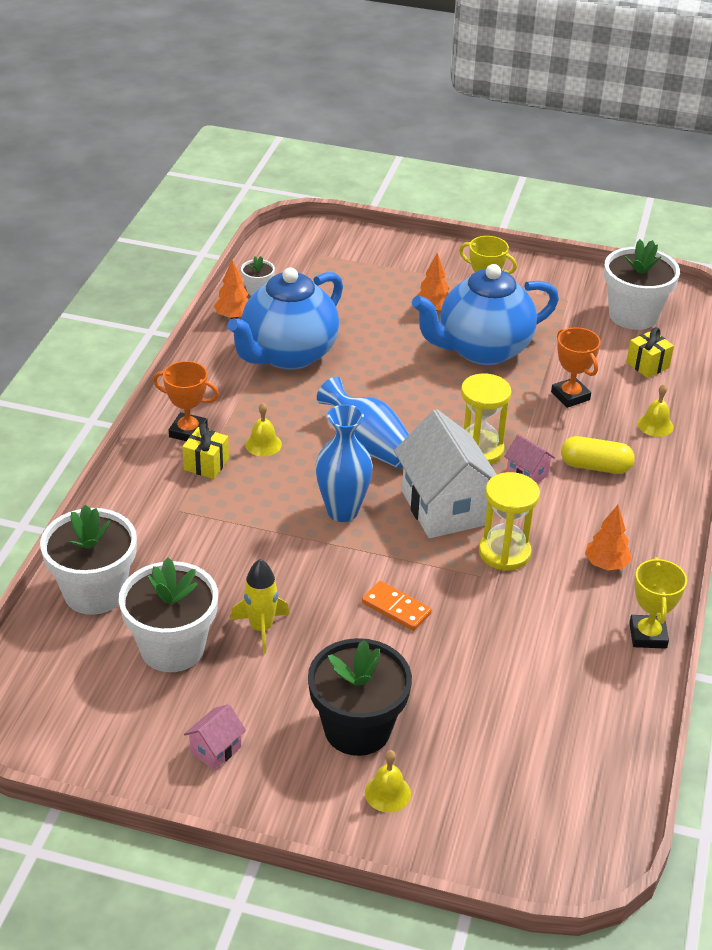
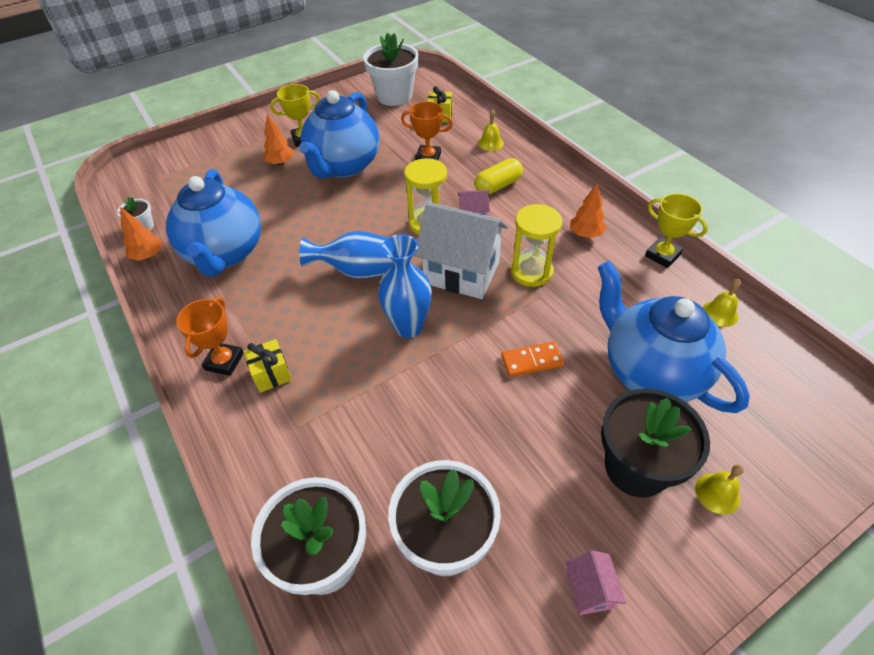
camera: 45 degrees left, 10 degrees up
orange trophy [153,361,219,441] -> orange trophy turned 45 degrees counterclockwise [176,297,244,376]
yellow rocket [230,559,290,654] -> none
yellow bell [245,403,282,456] -> yellow bell moved to [703,279,741,327]
none -> blue teapot [598,261,750,413]

